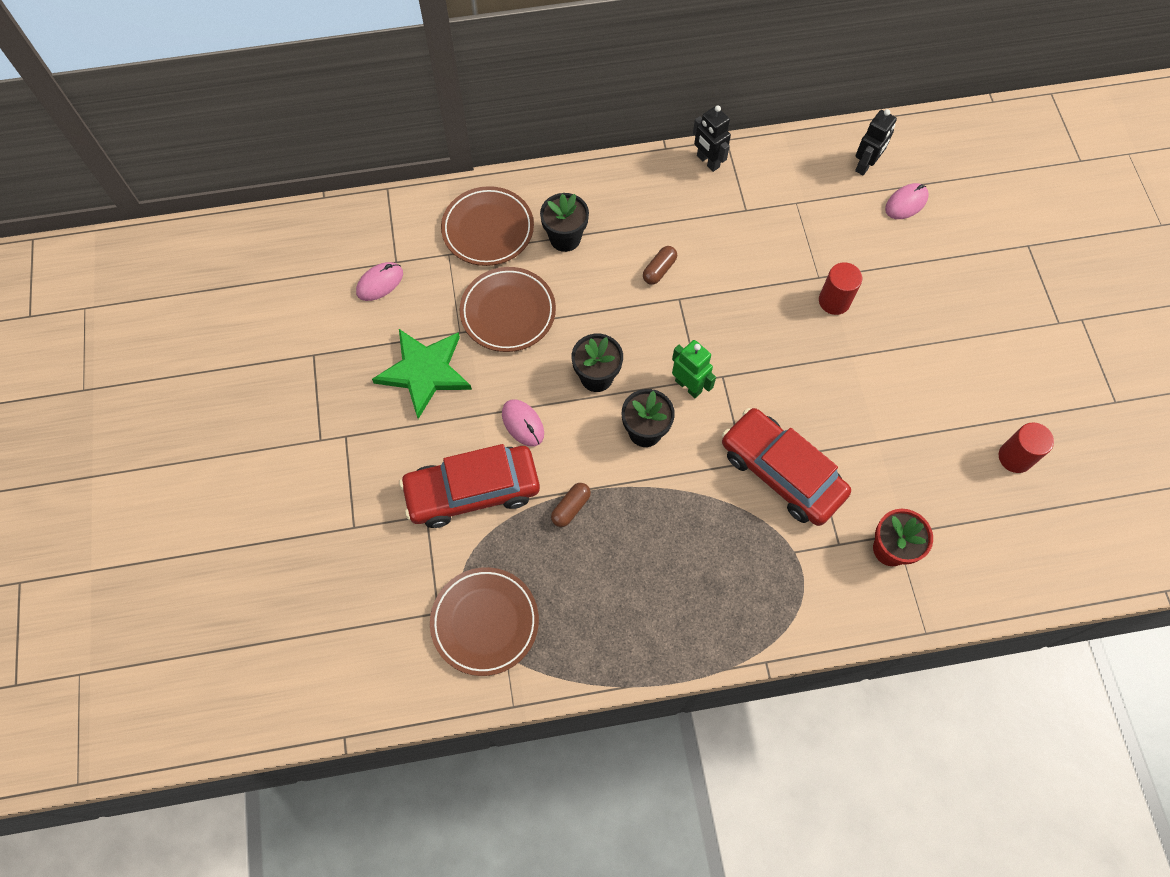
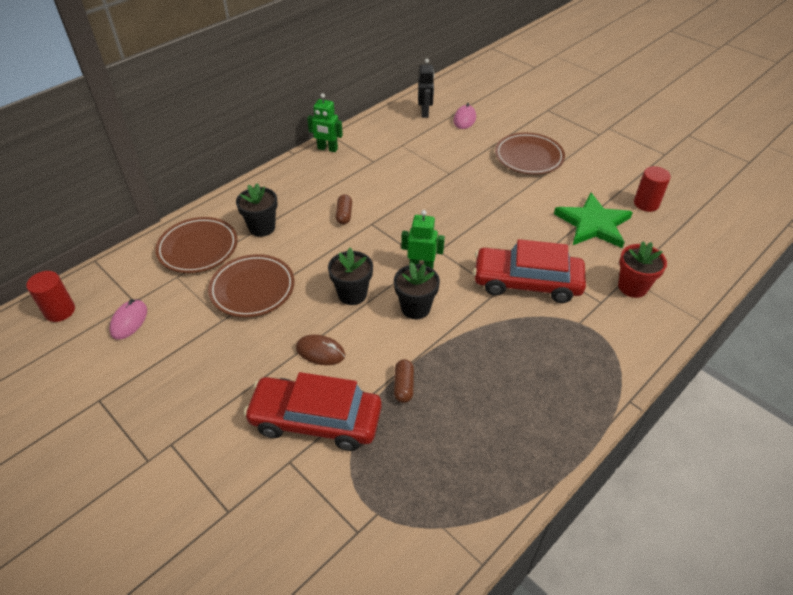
camera: 35 degrees left, 20 degrees down
green star [372,329,472,419] -> green star moved to [554,193,633,248]
red car [399,444,540,528] -> red car turned 60 degrees clockwise [244,372,382,451]
brown plate [430,567,539,676] -> brown plate moved to [495,133,565,174]
pink mouse [502,399,544,447] -> brown mouse [296,335,345,365]
black robot [693,105,731,172] -> green robot [307,93,343,152]
red cylinder [819,262,862,315] -> red cylinder moved to [26,271,75,322]

